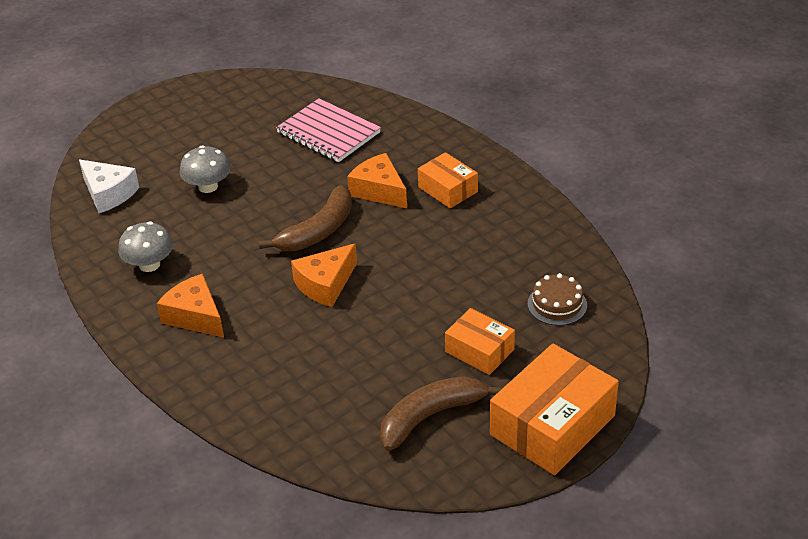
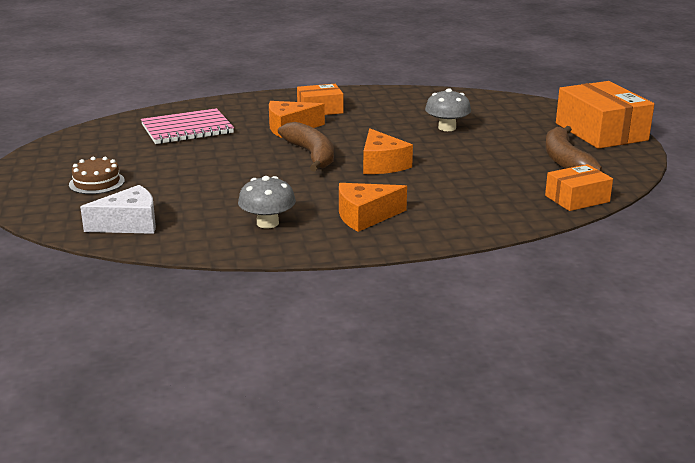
camera: 65 degrees left, 15 degrees down
grey mushroom [180,145,231,193] -> grey mushroom moved to [425,88,471,131]
orange box [445,308,515,375] -> orange box moved to [545,164,613,211]
brown cake [528,273,587,326] -> brown cake moved to [69,157,125,194]

